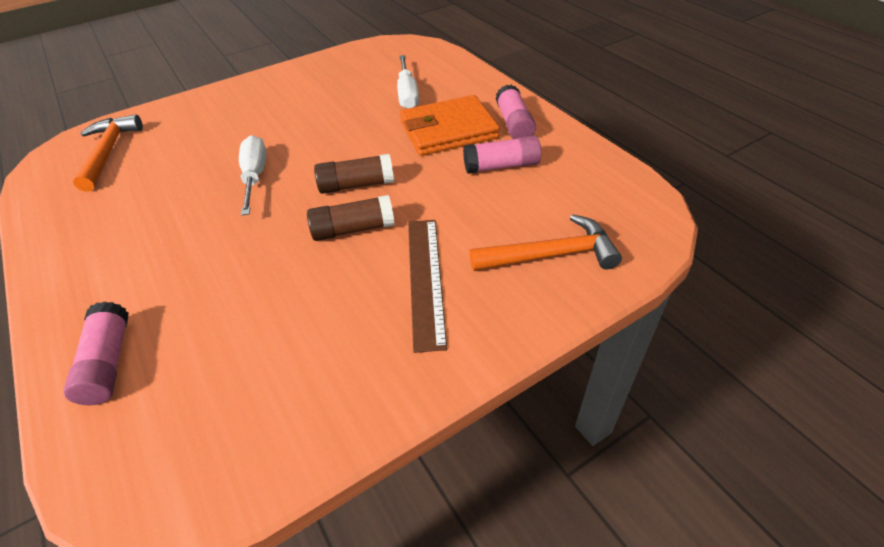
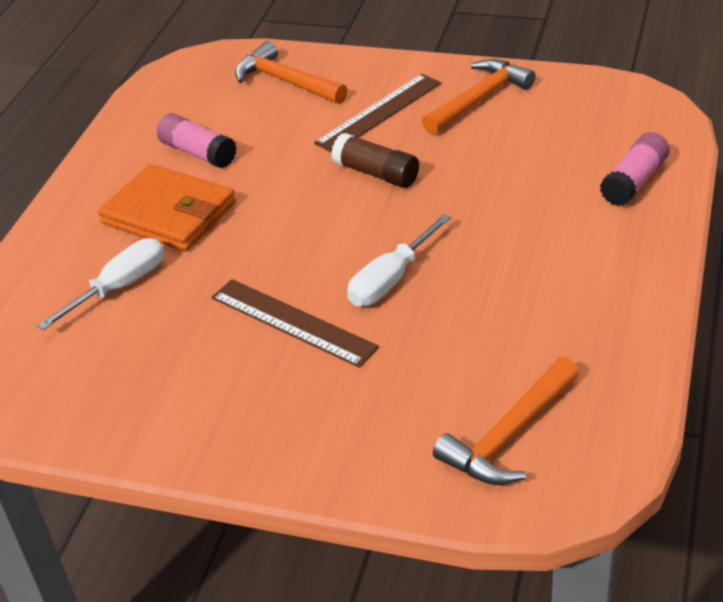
camera: 130 degrees left, 5 degrees down
brown glue stick [314,154,394,194] -> none
pink glue stick [496,85,536,139] -> none
none -> brown ruler [211,279,379,367]
none -> orange hammer [422,59,536,135]

